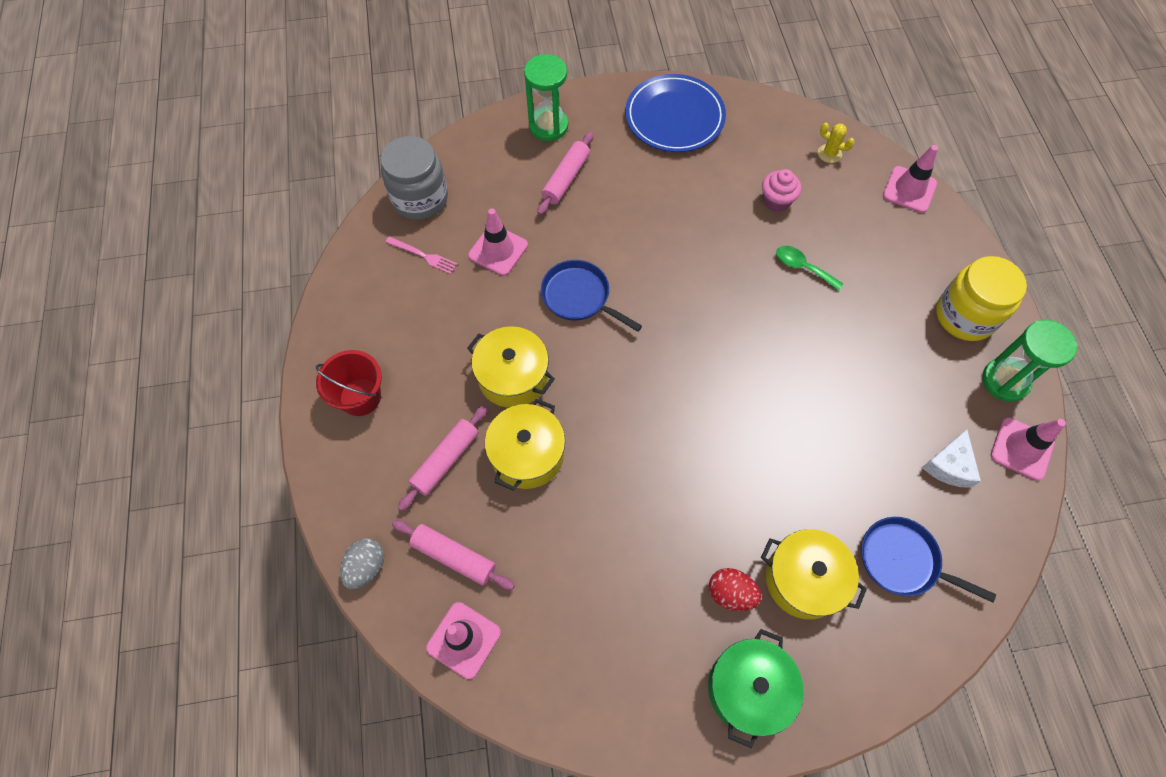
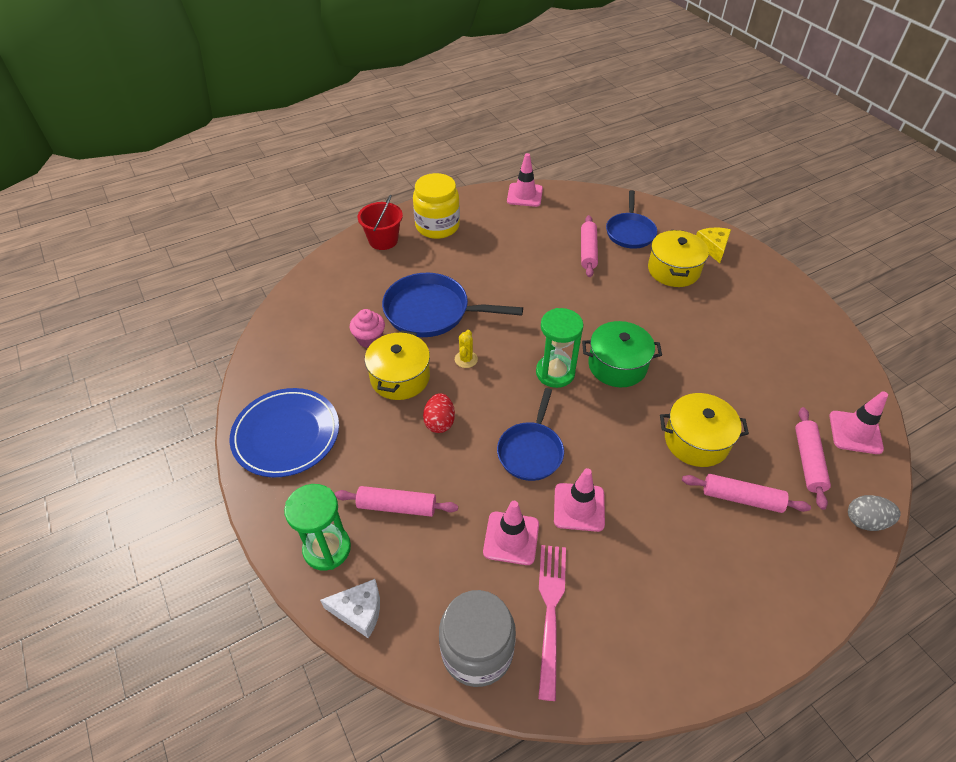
camera: 110 degrees left, 15 degrees down
red bucket [316,350,382,416] -> red bucket moved to [358,194,403,250]
pink fork [385,236,457,274] -> pink fork [538,545,566,701], size x1.69
yellow pot [467,326,555,408] -> yellow pot moved to [365,330,430,400]
red egg [708,568,762,611] -> red egg moved to [423,393,455,433]
green pot [708,629,804,748] -> green pot moved to [582,321,662,387]
green spoon [776,246,844,291] -> blue pan [382,273,523,337]
yellow cactus [818,123,855,163] -> yellow cactus moved to [455,330,478,368]
pink traffic cone [883,145,938,213] -> pink traffic cone moved to [554,468,605,532]
white cheese [922,429,981,488] -> white cheese moved to [320,579,380,638]
green hourglass [983,320,1078,402] -> green hourglass moved to [536,308,584,388]
none -> pink rolling pin [581,215,598,277]
none -> yellow cheese [696,227,731,263]

